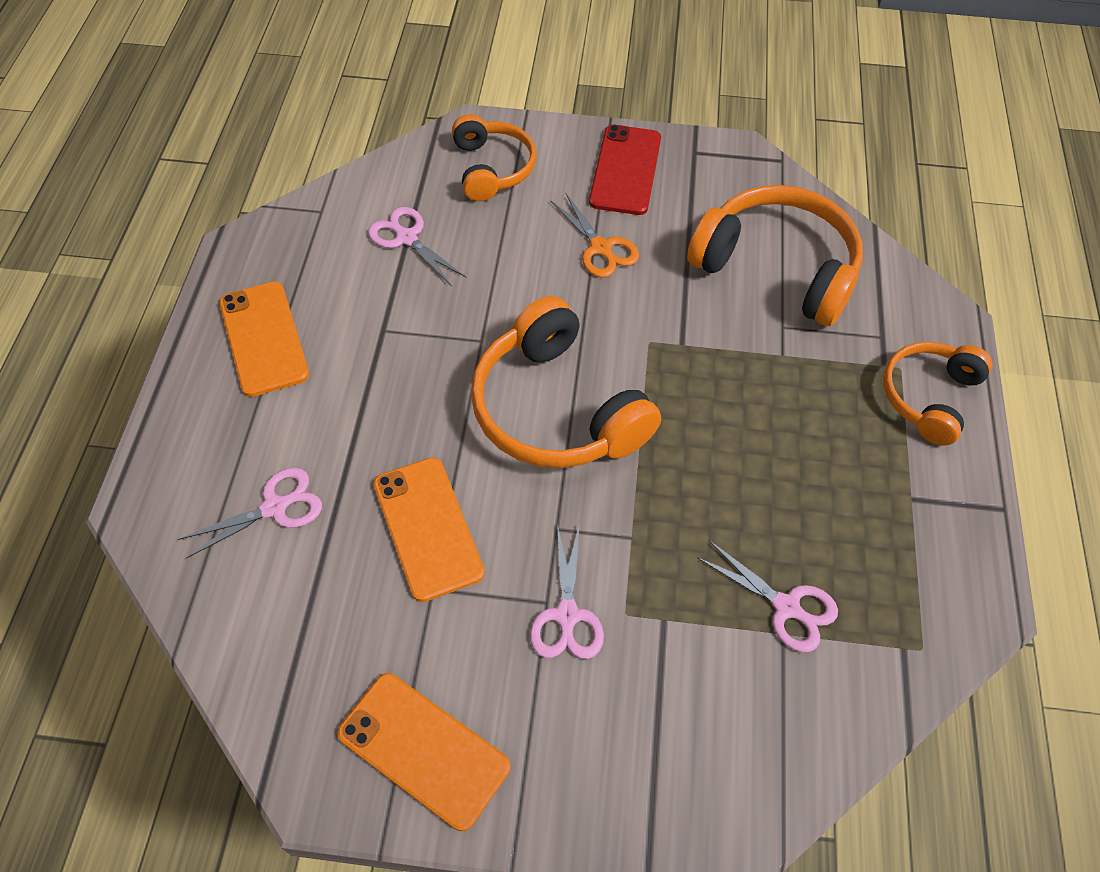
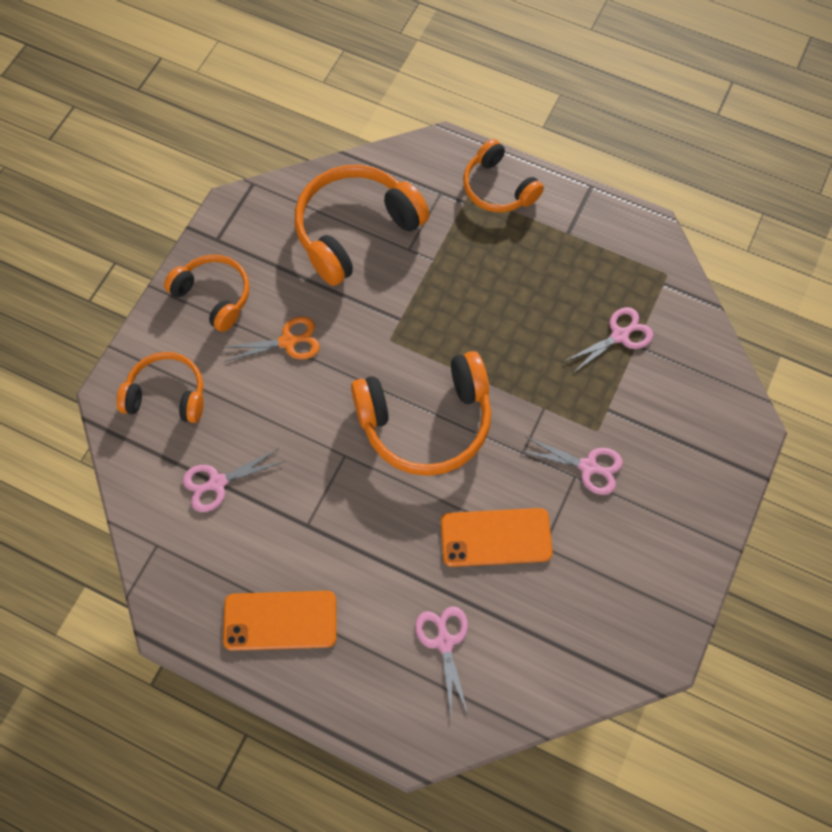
camera: 70 degrees left, 10 degrees up
orange phone [337,673,511,831] -> none
red phone [589,125,661,215] -> orange headphones [164,255,250,332]

